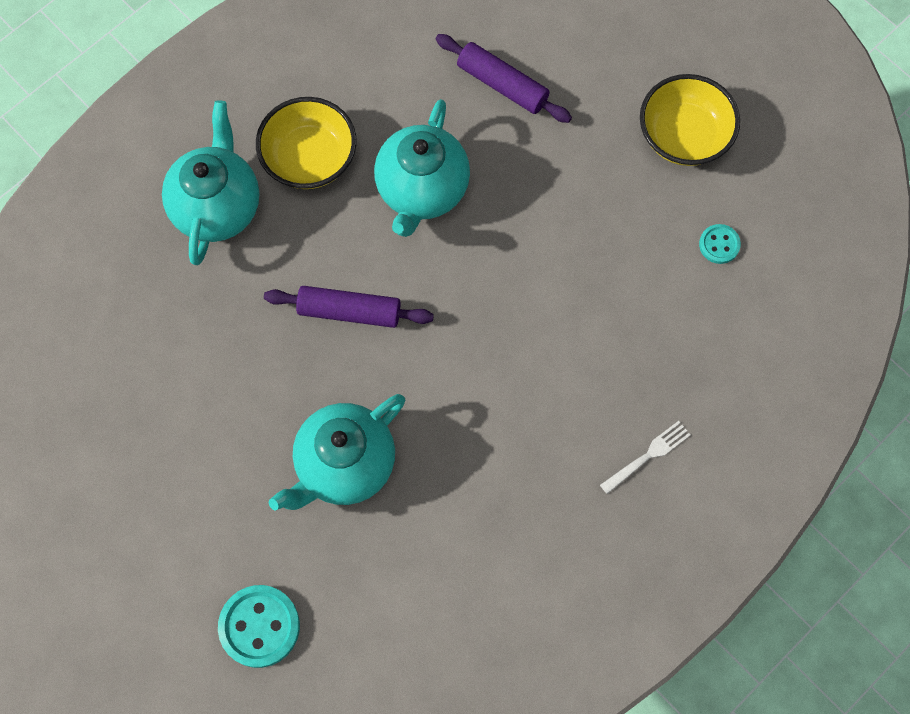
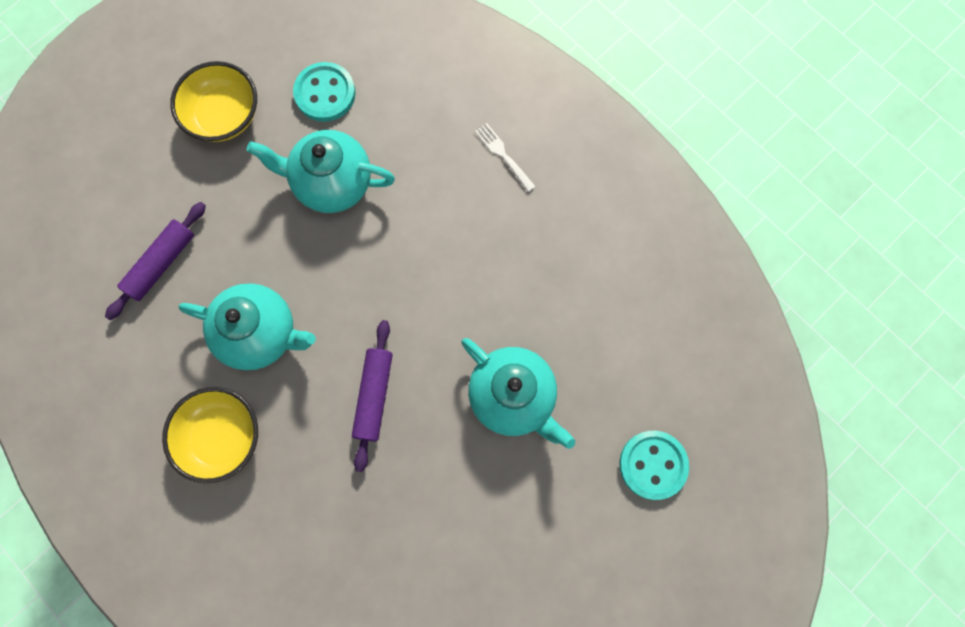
camera: 90 degrees left, 5 degrees up
turquoise teapot [162,100,259,265] -> turquoise teapot moved to [247,130,395,213]
turquoise button [699,224,741,264] -> turquoise button [293,62,356,122], size x1.82

